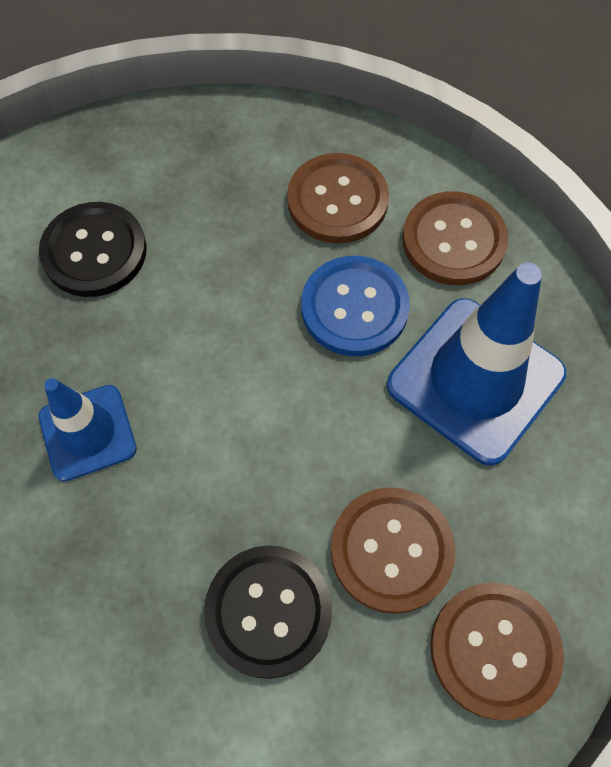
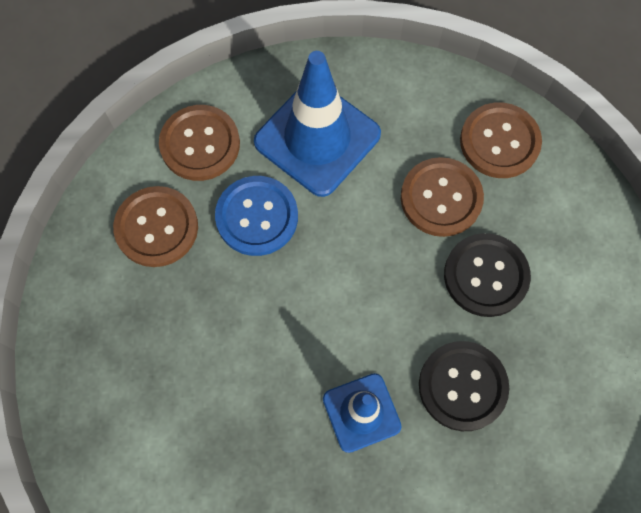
camera: 90 degrees left, 5 degrees up
black button [39,202,147,297] -> black button moved to [419,341,509,431]

